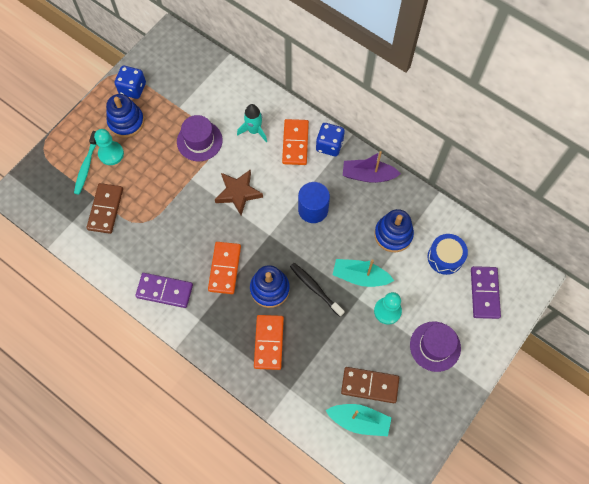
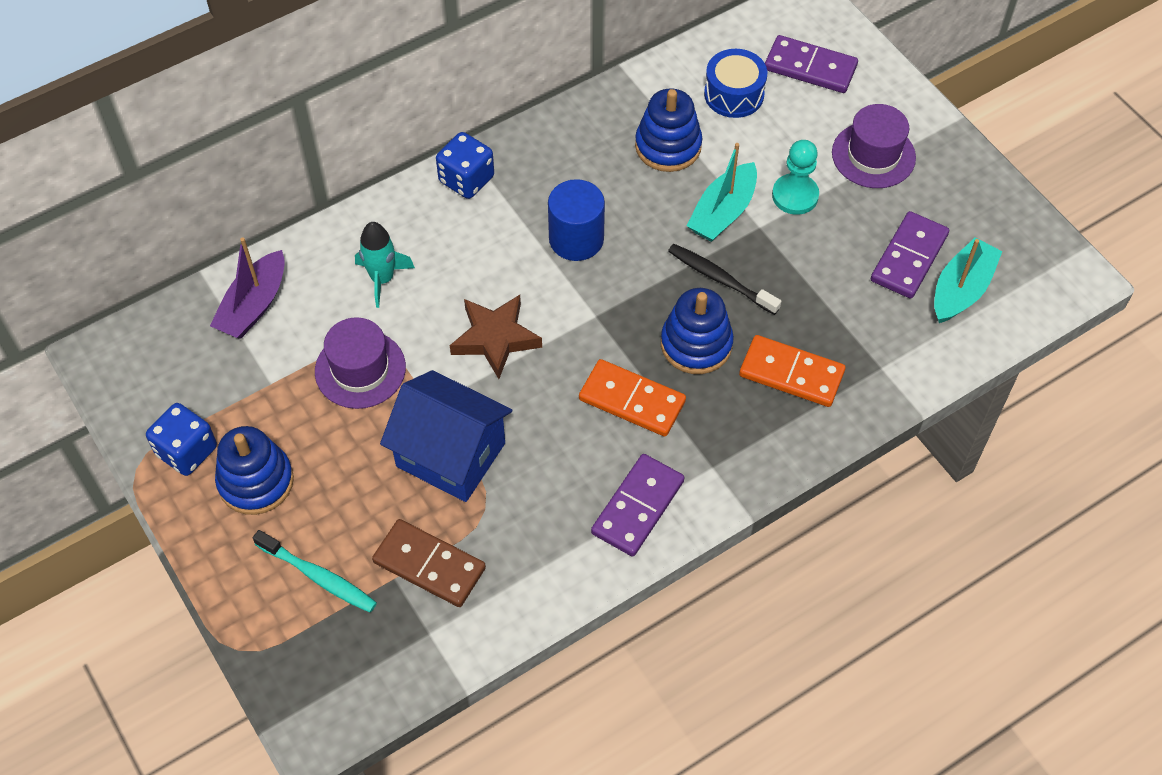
camera: 70 degrees left, 10 degrees down
turquoise pawn [94,129,124,165] -> none
orange domino [282,119,309,165] -> none
black toothbrush [290,263,345,317] -> black toothbrush turned 60 degrees clockwise [668,244,781,315]
brown domino [341,367,399,403] -> purple domino [871,211,949,299]
purple boat [343,151,401,183] -> purple boat moved to [210,238,285,339]
none -> blue house [380,370,512,502]

